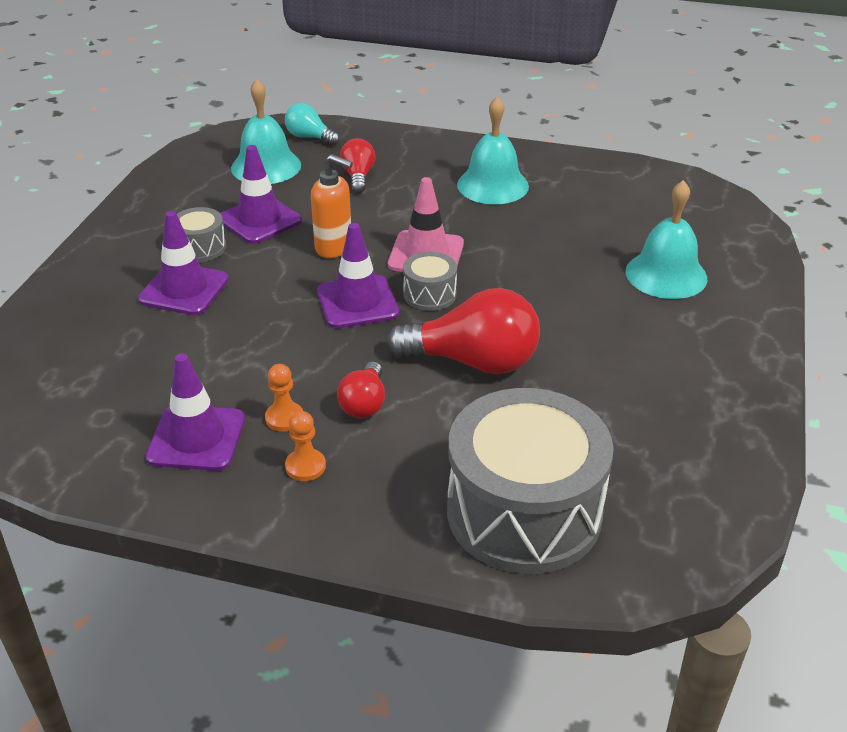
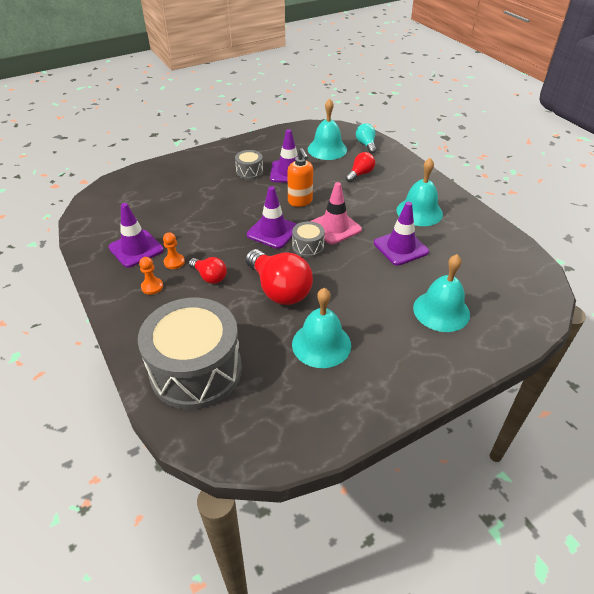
camera: 45 degrees right, 5 degrees up
purple traffic cone [138,211,229,315] -> purple traffic cone moved to [374,202,429,266]
red light bulb [337,361,385,418] -> red light bulb turned 105 degrees counterclockwise [189,257,227,284]
none -> turquoise bell [292,288,351,368]

